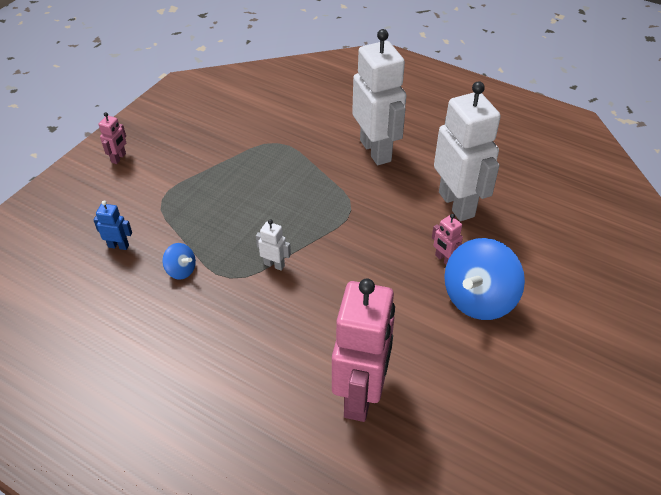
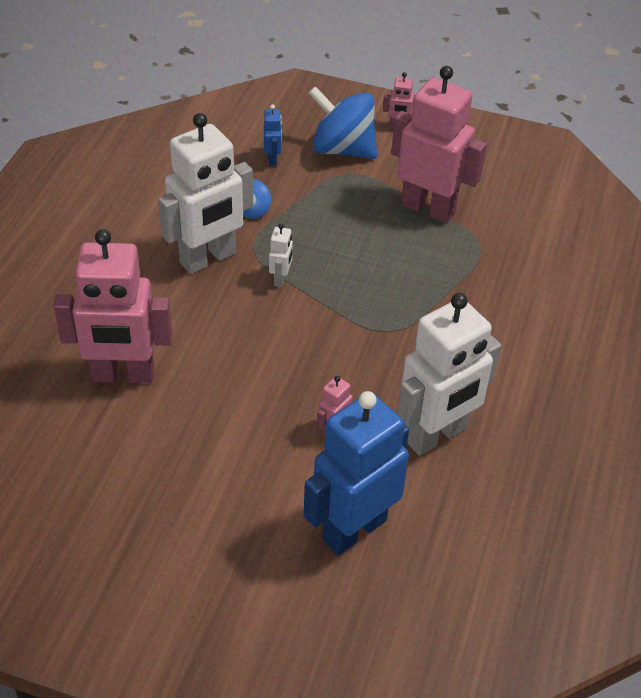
camera: 75 degrees right, 0 degrees up
white robot [352,29,406,165] -> white robot moved to [158,113,253,274]
blue spinning top [444,238,525,320] -> blue spinning top moved to [308,86,377,159]
none -> blue robot [304,391,409,556]
none -> pink robot [391,66,487,223]

